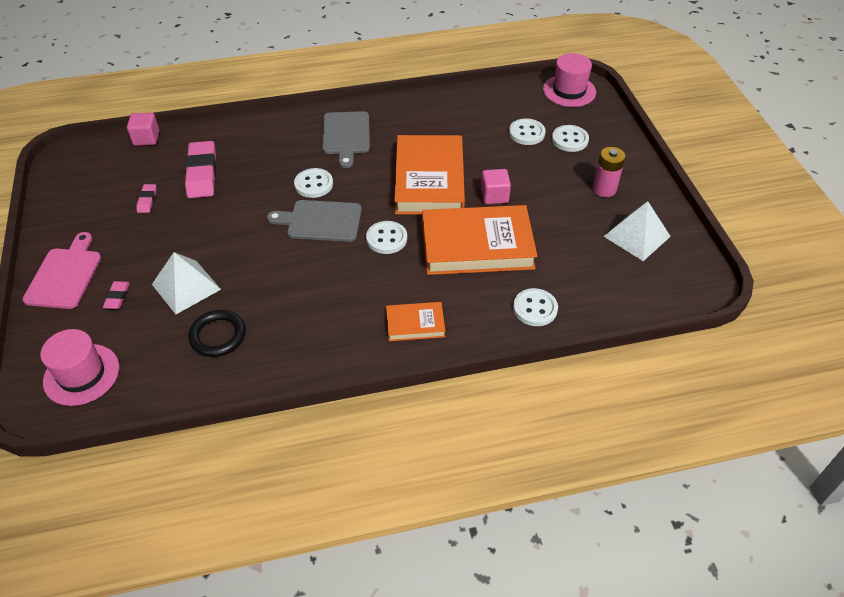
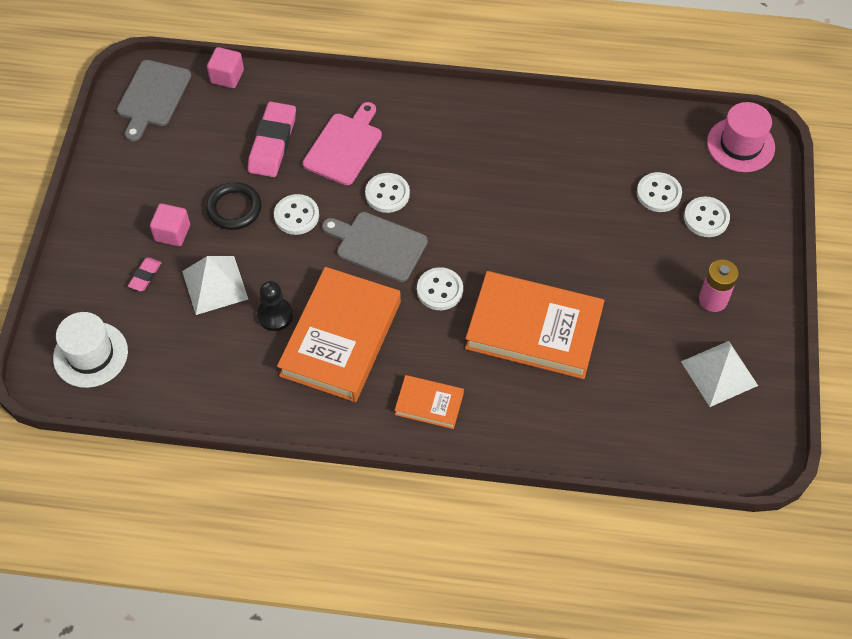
camera: 20 degrees right, 10 degrees up
pink cutting board [22,232,101,309] -> pink cutting board moved to [303,102,382,185]
pink hat [40,329,119,406] -> white hat [53,312,128,388]
pink eraser [136,184,157,213] -> none
black ring [188,310,246,357] -> black ring moved to [206,182,262,230]
grey cutting board [323,111,370,168] -> grey cutting board moved to [117,60,191,141]
orange book [394,135,465,215] -> orange book moved to [277,267,401,402]
pink cube [481,169,511,204] -> pink cube moved to [150,203,190,246]
white button [513,288,558,326] -> white button moved to [274,194,319,235]
none -> black pawn [257,281,293,331]

